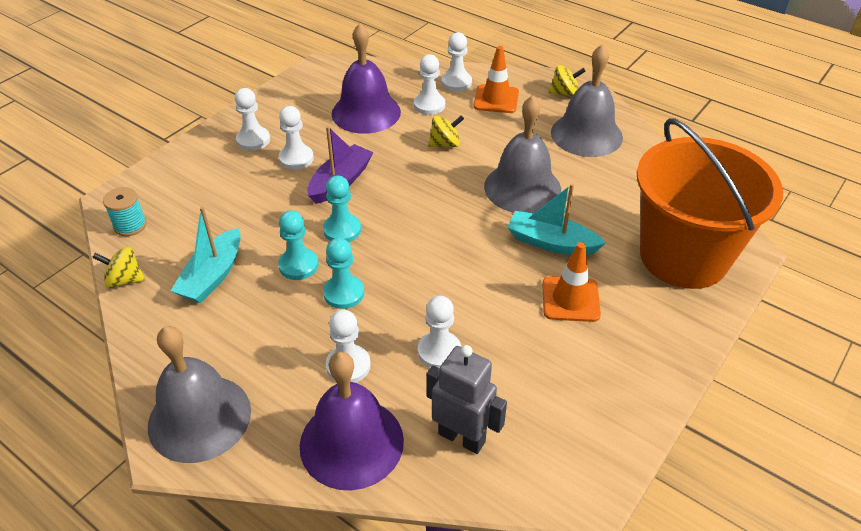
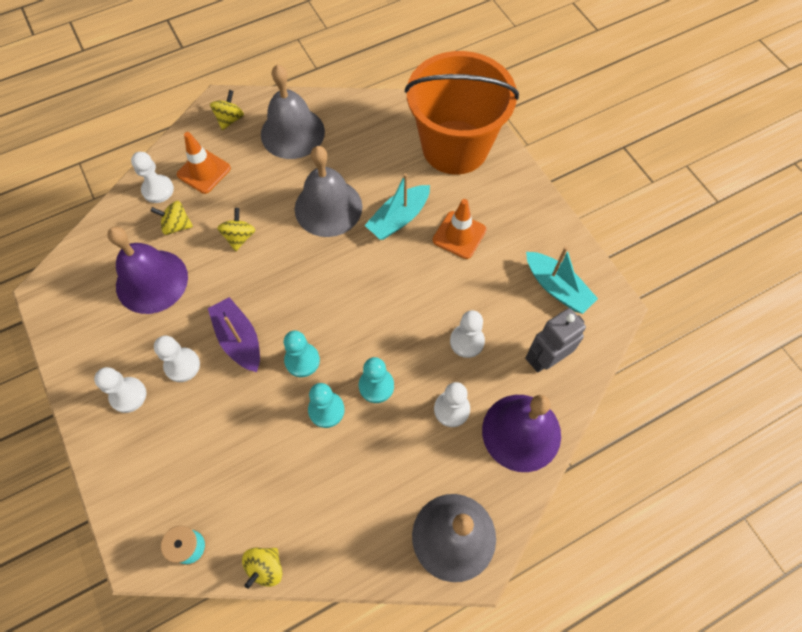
camera: 65 degrees left, 20 degrees up
turquoise boat [171,207,241,303] -> turquoise boat moved to [526,247,598,314]
white pawn [414,54,445,115] -> yellow spinning top [150,201,193,235]

